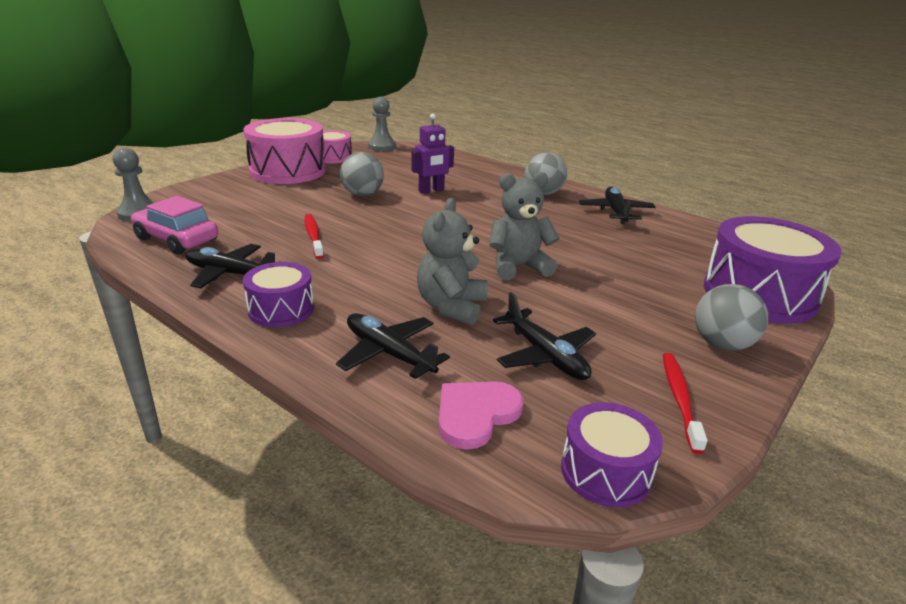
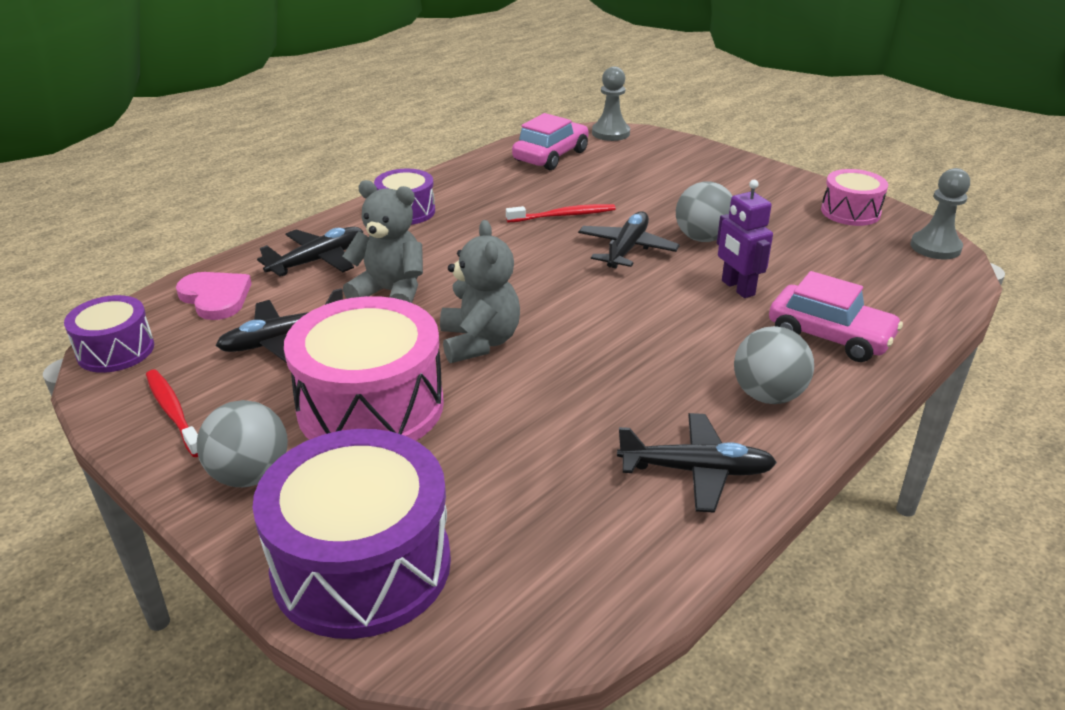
camera: 95 degrees right, 5 degrees up
black plane [185,244,279,288] -> black plane moved to [578,211,680,268]
pink drum [243,118,326,184] -> pink drum moved to [284,296,444,441]
red toothbrush [663,353,707,454] -> red toothbrush turned 135 degrees counterclockwise [146,370,198,457]
none -> pink car [769,271,903,362]

